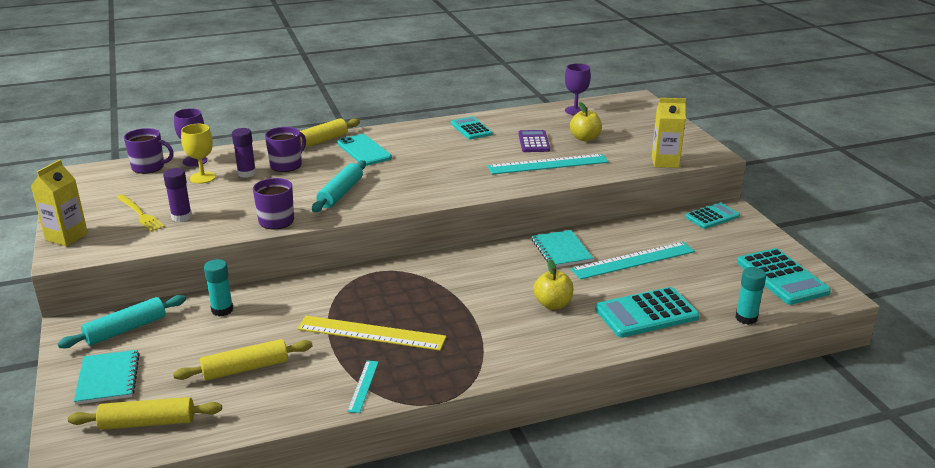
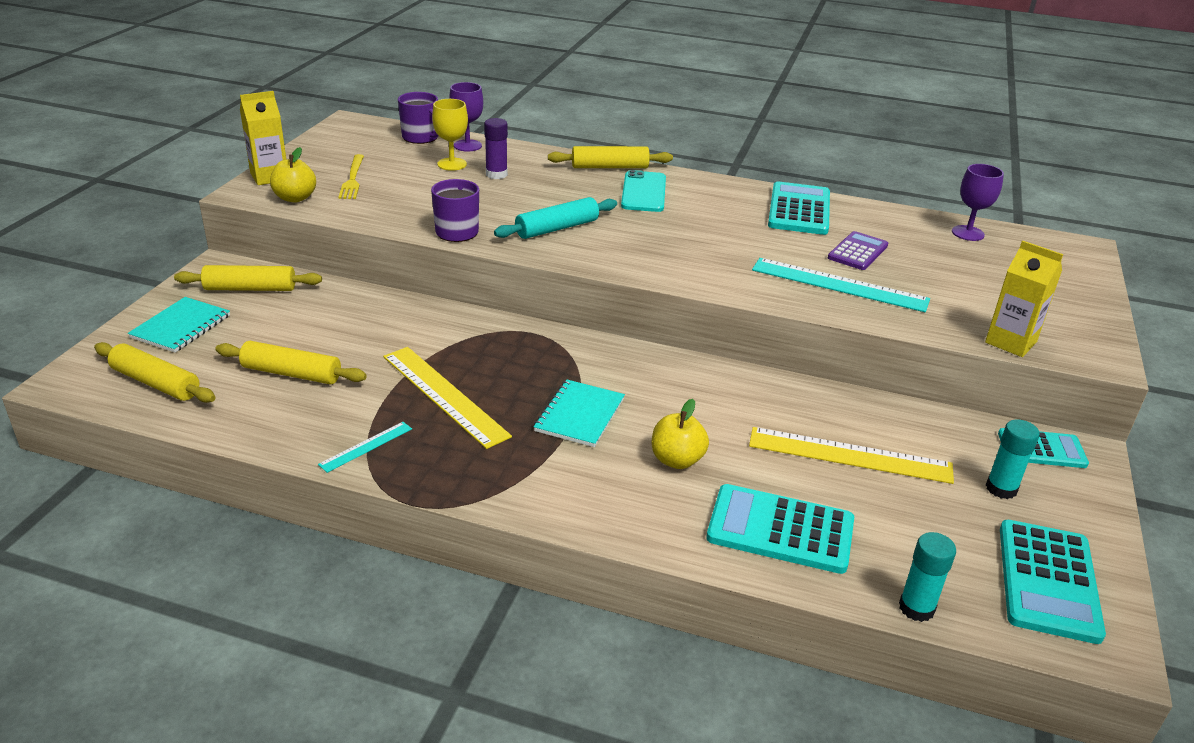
camera: 35 degrees right, 5 degrees up
turquoise rolling pin [57,295,186,348] -> yellow rolling pin [174,265,322,291]
purple glue stick [163,168,192,222] -> none
turquoise glue stick [204,259,233,316] -> turquoise glue stick moved to [986,419,1040,499]
purple mug [265,127,306,172] -> none
turquoise calculator [451,116,492,139] -> turquoise calculator [768,182,830,235], size x1.57
turquoise notebook [532,230,593,267] -> turquoise notebook moved to [534,380,625,447]
yellow apple [570,102,602,141] -> yellow apple moved to [270,147,316,202]
turquoise ruler [570,242,695,280] -> yellow ruler [749,427,954,484]

